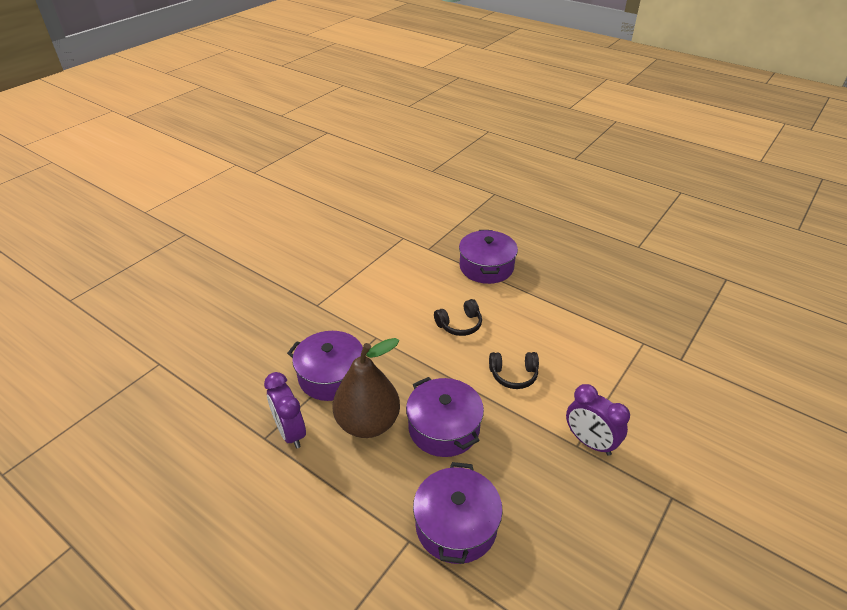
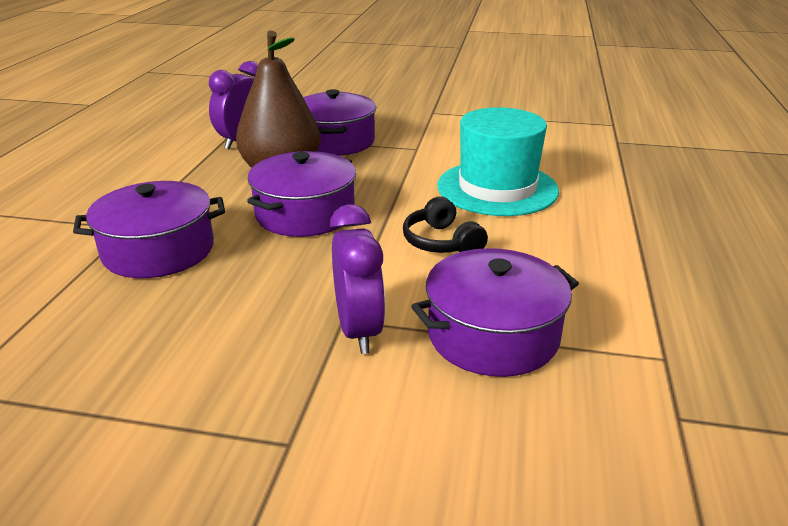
camera: 65 degrees right, 10 degrees down
black headphones [434,299,482,336] -> turquoise hat [437,107,559,216]
purple pot [459,230,518,284] -> purple pot moved to [411,248,579,377]
purple clock [566,384,630,456] -> purple clock turned 150 degrees clockwise [330,204,385,354]

